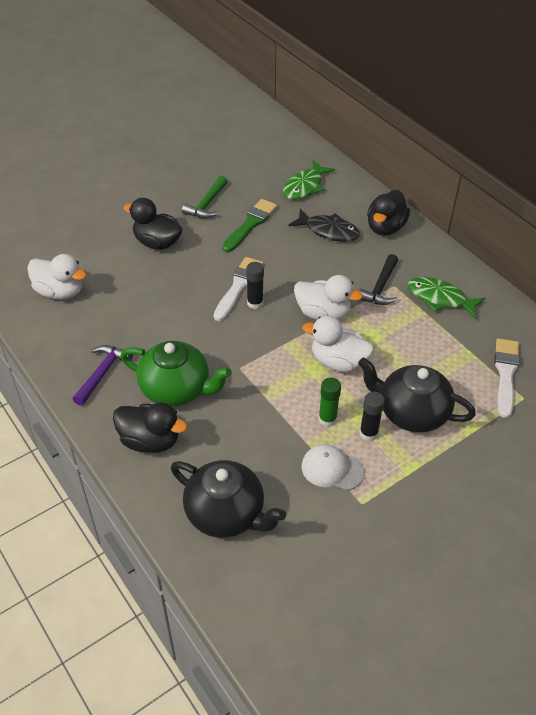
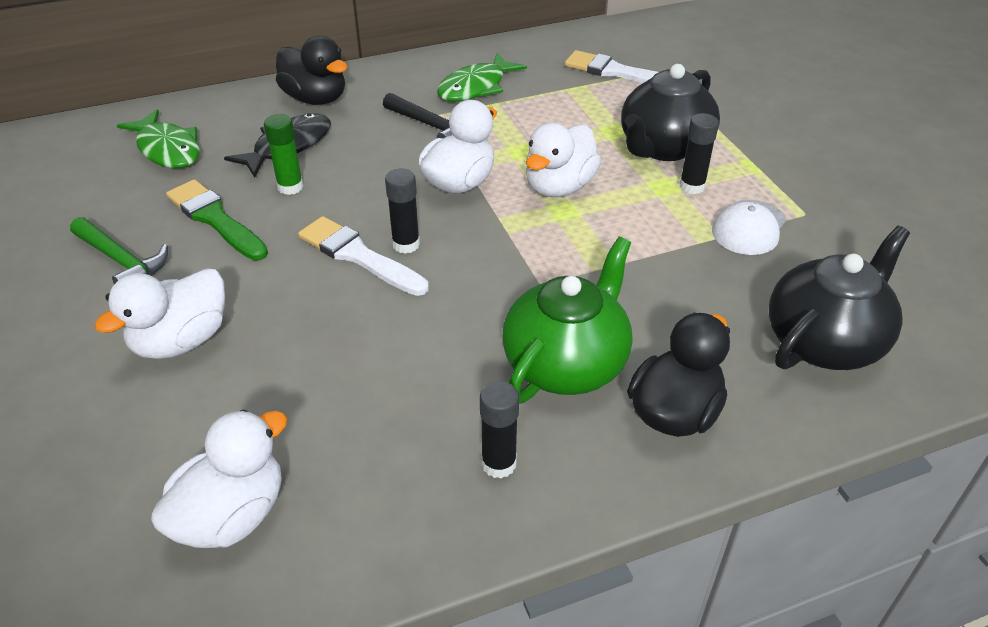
camera: 75 degrees left, 5 degrees down
purple hammer [73,345,133,406] -> black glue stick [480,381,519,478]
black duck [124,198,183,250] -> white duck [94,268,225,359]
green glue stick [318,377,341,427] -> green glue stick moved to [264,114,303,195]

